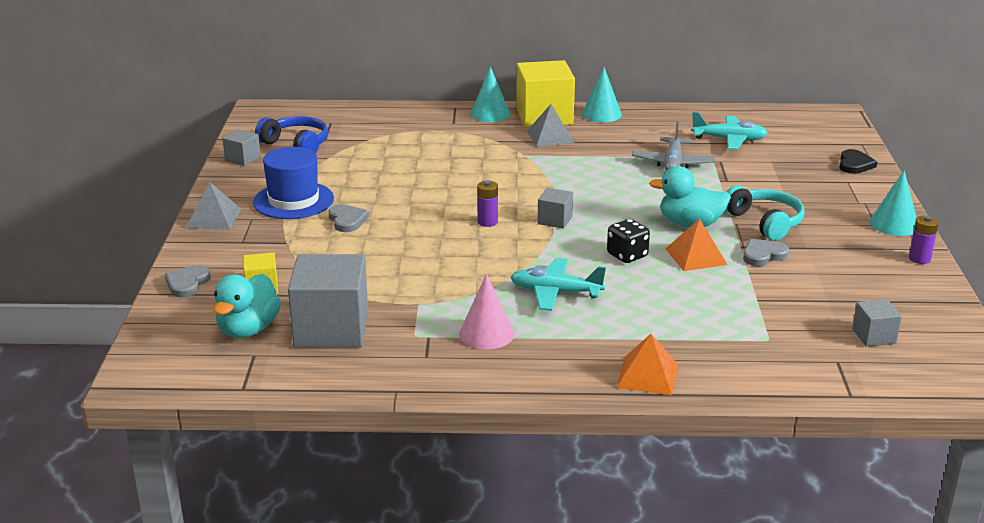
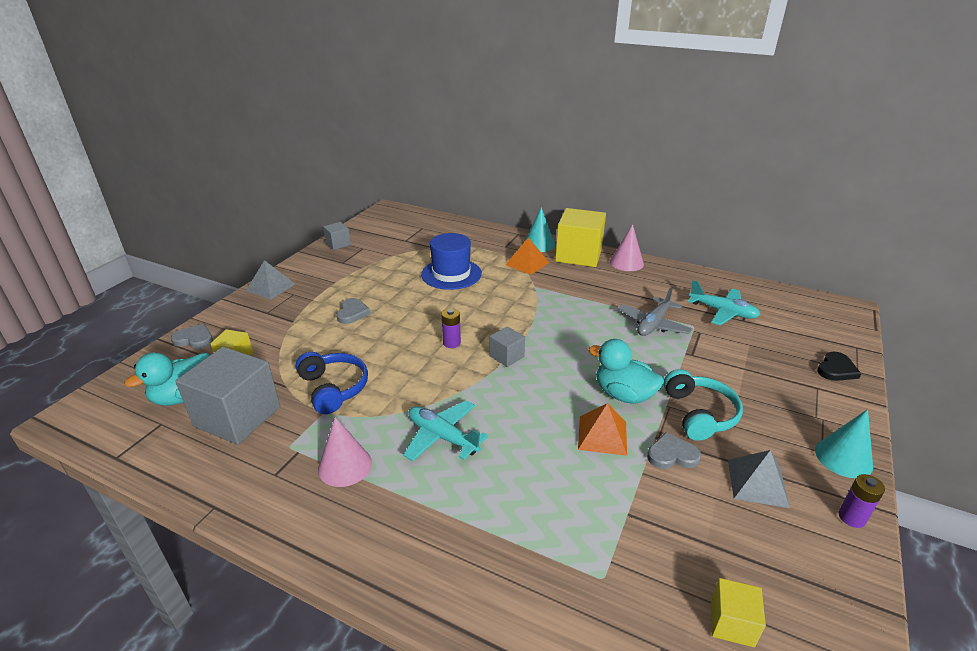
camera: 25 degrees right, 5 degrees up
grey heart [165,265,211,298] -> grey heart turned 60 degrees clockwise [171,324,213,349]
blue hat [253,147,334,219] -> blue hat moved to [421,233,482,290]
blue headphones [255,116,328,153] -> blue headphones moved to [295,352,368,414]
grey pyramid [527,104,574,147] -> grey pyramid moved to [728,450,790,508]
turquoise cone [582,67,622,122] -> pink cone [610,224,644,271]
black dice [607,219,650,263] -> none
orange pyramid [616,334,678,395] -> orange pyramid moved to [505,237,549,275]
grey cube [852,299,902,347] -> yellow cube [711,578,766,647]

